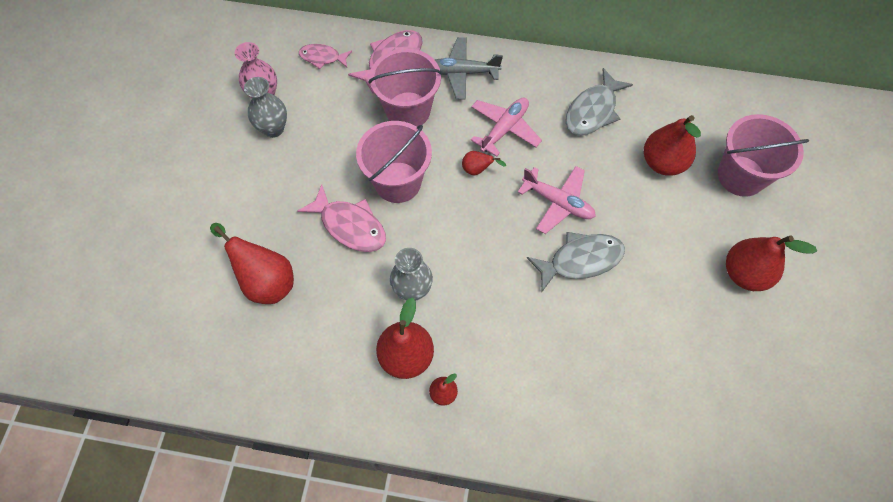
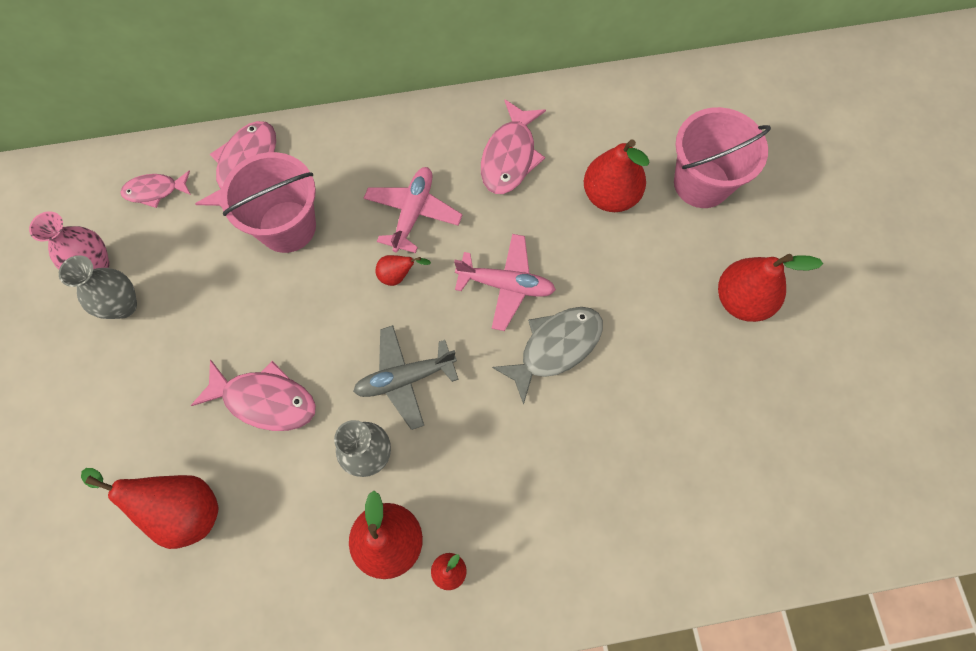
camera: 20 degrees left, 5 degrees up
pink bucket [356,121,432,203] -> none
grey plane [435,37,503,100] -> grey plane moved to [353,325,458,430]
grey fish [566,68,633,136] -> pink fish [481,100,546,194]

